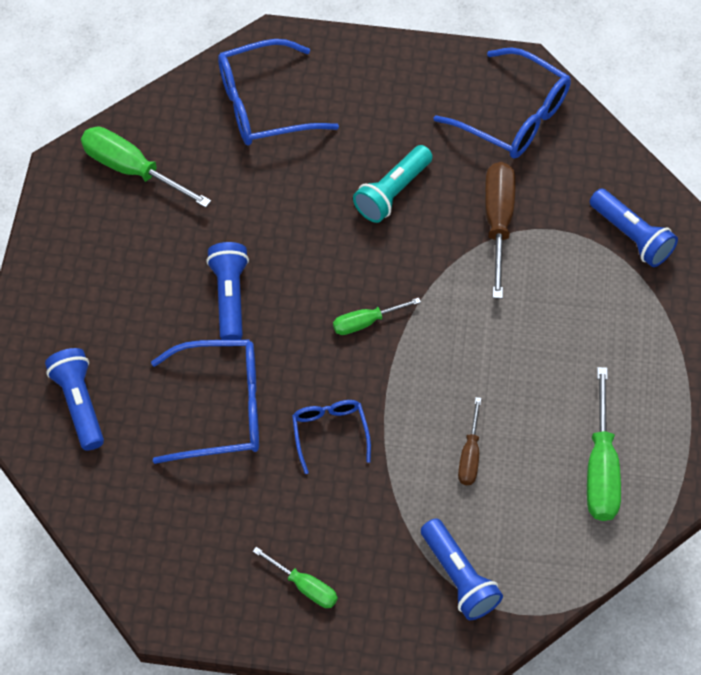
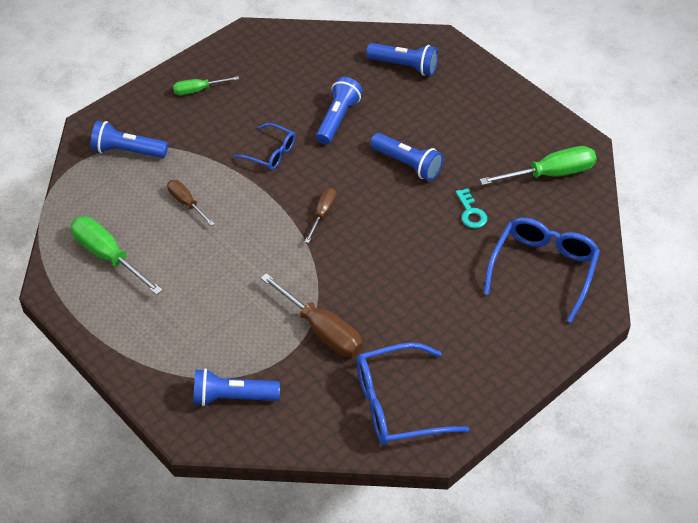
camera: 130 degrees right, 10 degrees down
blue glasses [151,340,259,464] -> blue flashlight [316,77,363,144]
green screwdriver [333,298,421,335] -> brown screwdriver [305,188,337,243]
turquoise flashlight [353,145,433,223] -> none
none -> turquoise key [456,188,488,228]

